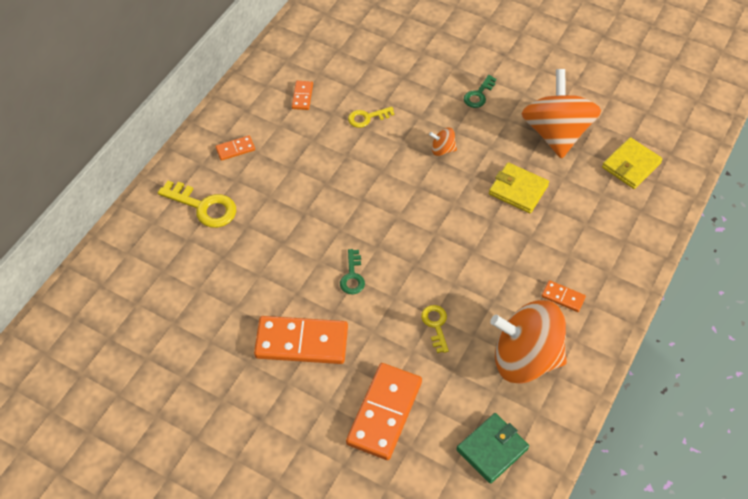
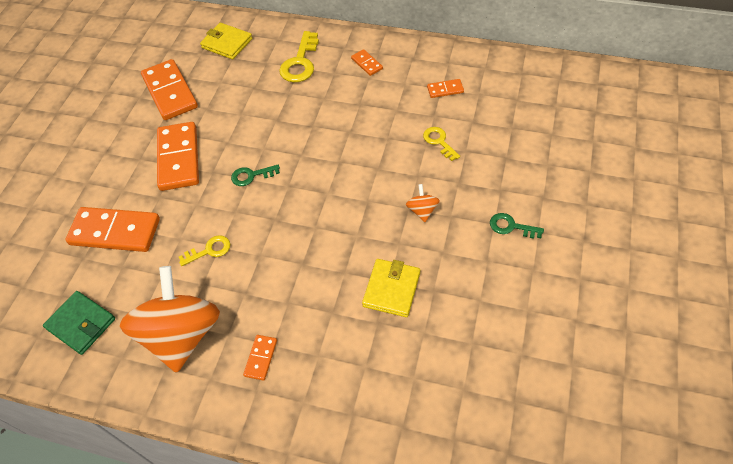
camera: 80 degrees right, 0 degrees up
orange spinning top [521,69,601,159] -> none
yellow wallet [602,137,663,189] -> yellow wallet moved to [200,23,252,59]
none -> orange domino [141,59,198,120]

